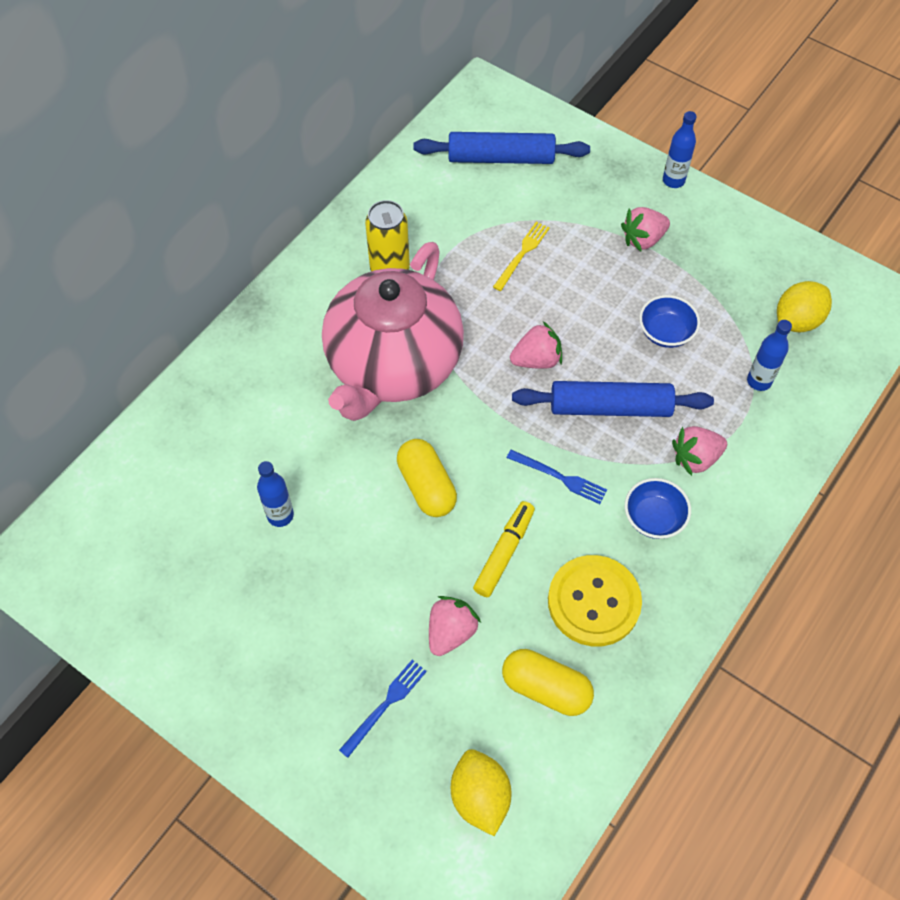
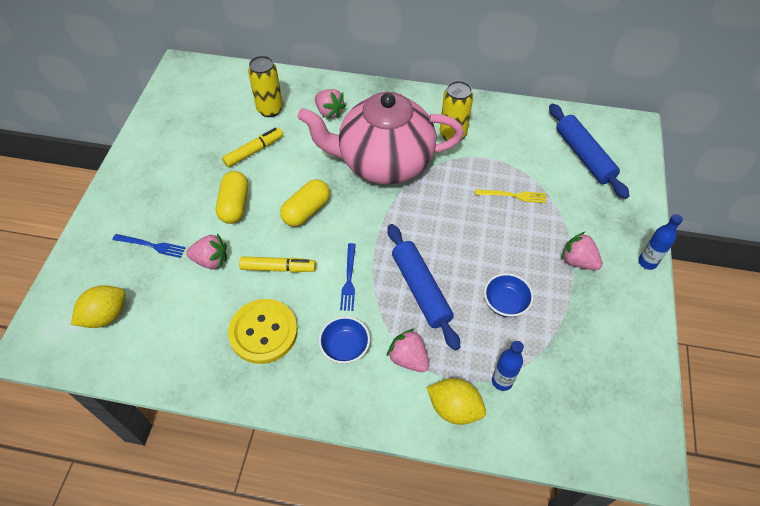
camera: 65 degrees right, 5 degrees down
blue bottle [257,461,294,527] -> yellow marker [222,128,283,168]
yellow capsule [502,649,594,716] -> yellow capsule moved to [216,171,248,224]
pink strawberry [510,321,562,369] -> pink strawberry moved to [315,89,346,119]
yellow lemon [777,281,832,332] -> yellow lemon moved to [427,378,486,425]
none -> yellow can [248,56,283,117]

